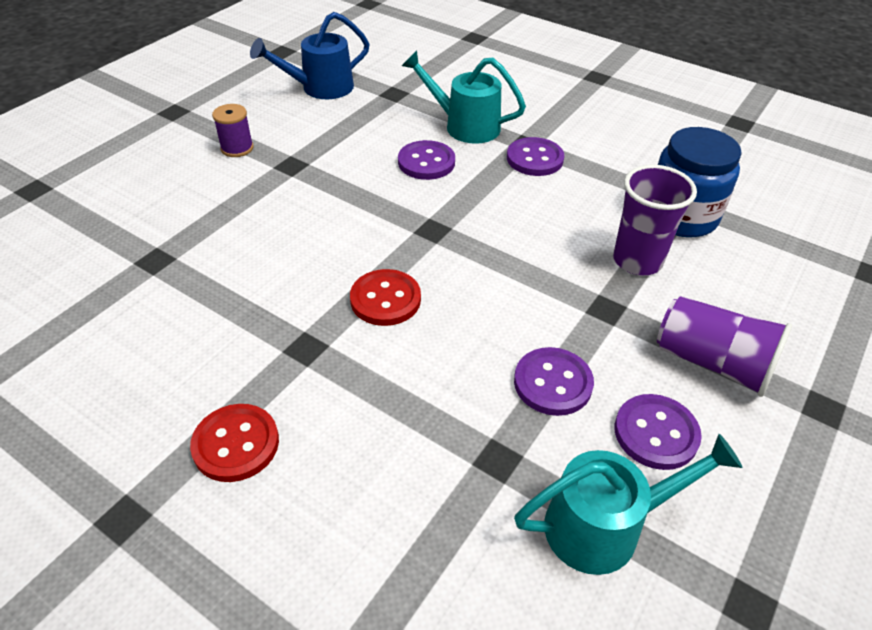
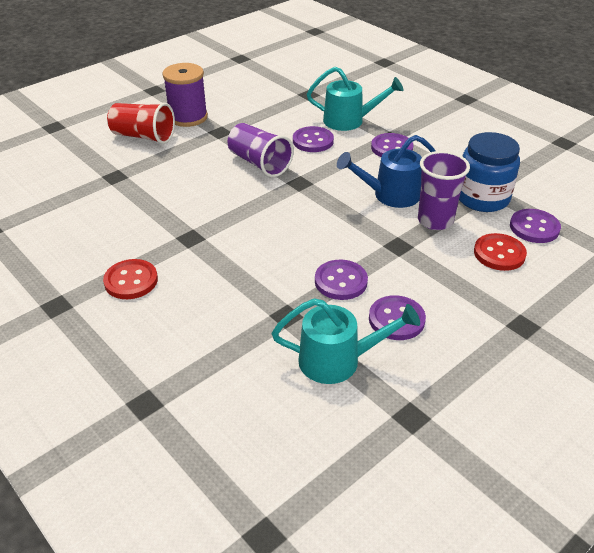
camera: 15 degrees right, 5 degrees down
purple spool [212,104,254,157] -> purple spool [162,63,208,127], size x1.74
blue watering can [250,12,369,99] -> blue watering can moved to [337,135,436,208]
red button [350,269,421,326] -> red button moved to [474,233,527,271]
turquoise watering can [402,50,526,144] -> turquoise watering can turned 150 degrees clockwise [307,67,403,131]
purple cup [657,296,792,397] -> purple cup moved to [227,123,294,177]
none -> red cup [107,103,175,144]
none -> purple button [510,209,561,243]

